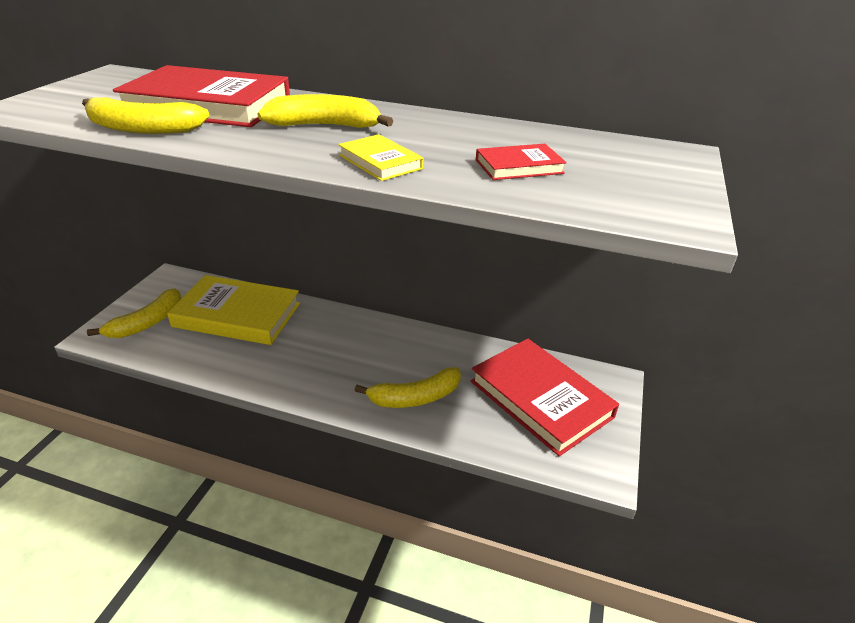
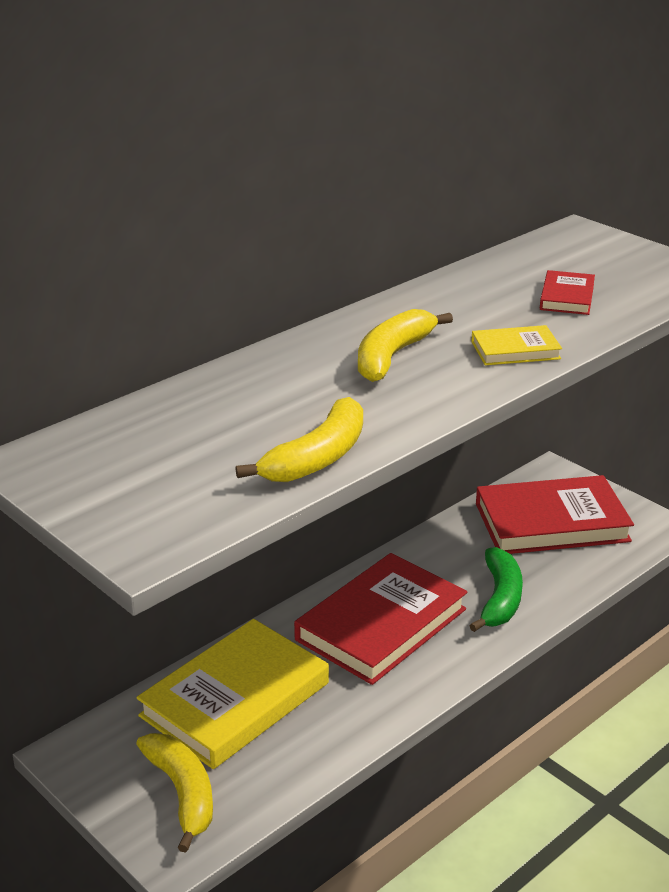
camera: 60 degrees left, 5 degrees down
red book [113,65,290,127] -> red book moved to [294,553,467,685]
yellow banana [354,367,461,408] -> green banana [469,547,523,632]

